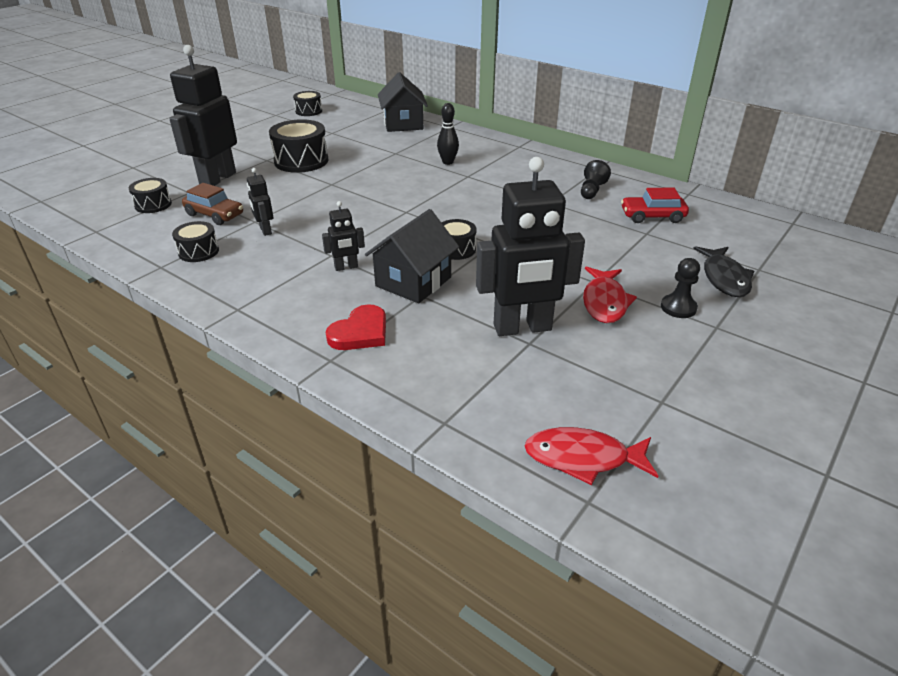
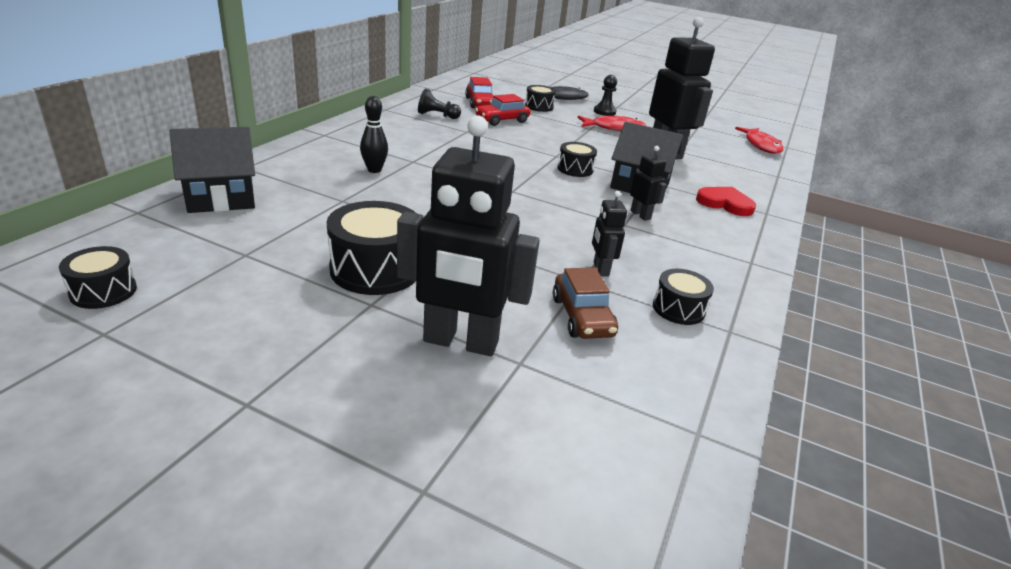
camera: 105 degrees left, 5 degrees down
black drum [129,178,172,213] -> black drum moved to [525,85,556,112]
brown car [182,183,243,225] -> brown car turned 150 degrees clockwise [553,268,618,339]
black robot [247,168,273,236] -> black robot turned 120 degrees clockwise [592,191,627,277]
none -> red car [475,94,530,126]

